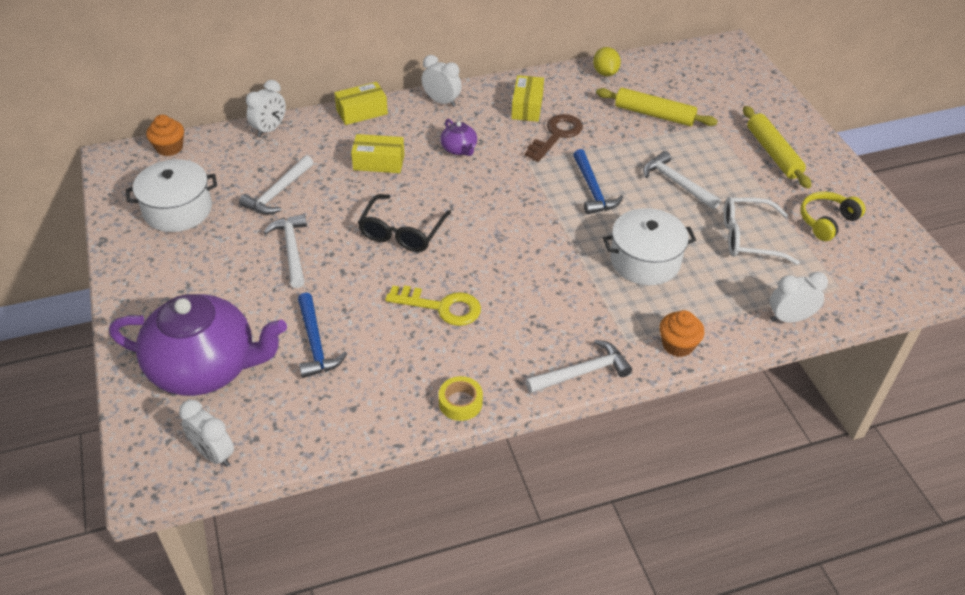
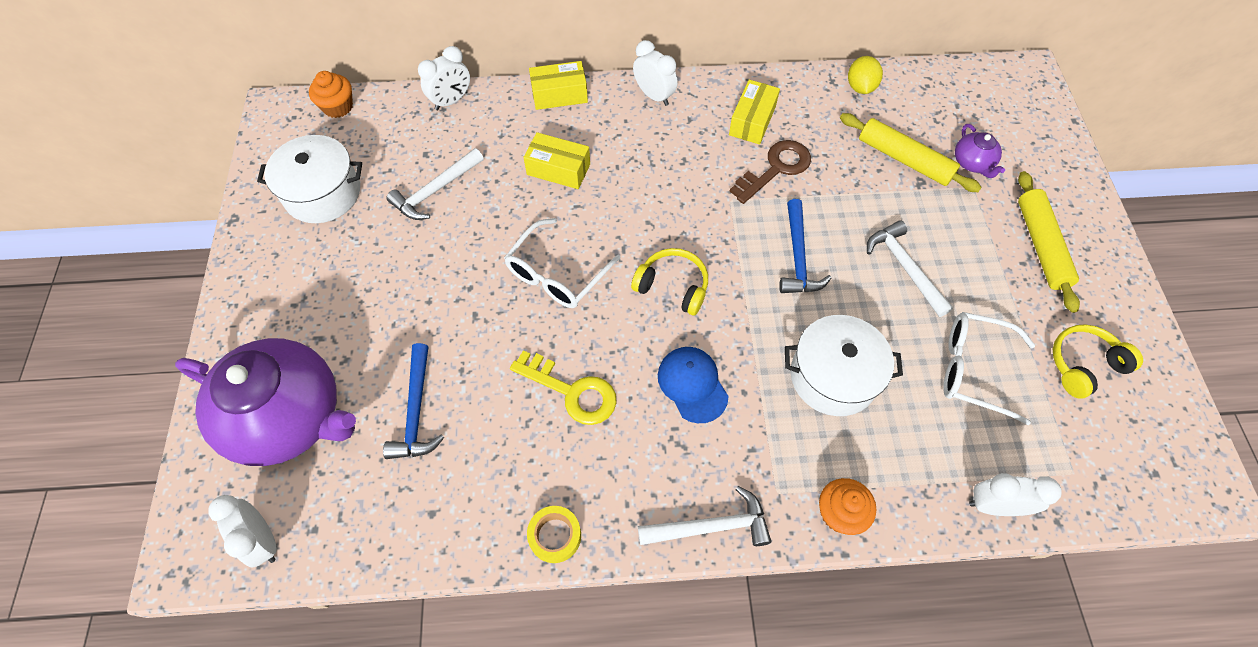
camera: 15 degrees right, 15 degrees up
white hammer [263,214,307,288] -> none
black glasses [358,194,451,252] -> white glasses [504,218,620,308]
purple teapot [440,119,477,156] -> purple teapot moved to [955,124,1005,178]
none -> yellow headphones [631,248,708,315]
none -> blue cap [658,347,729,423]

